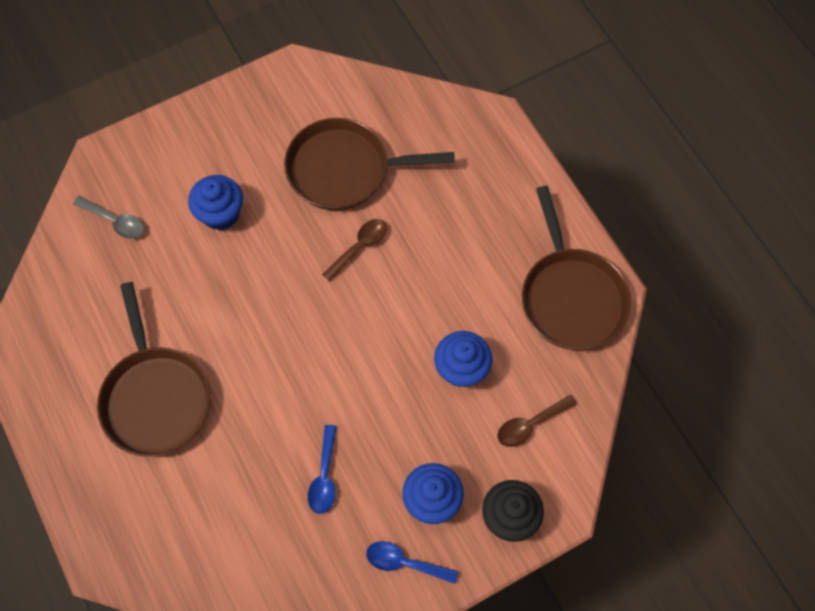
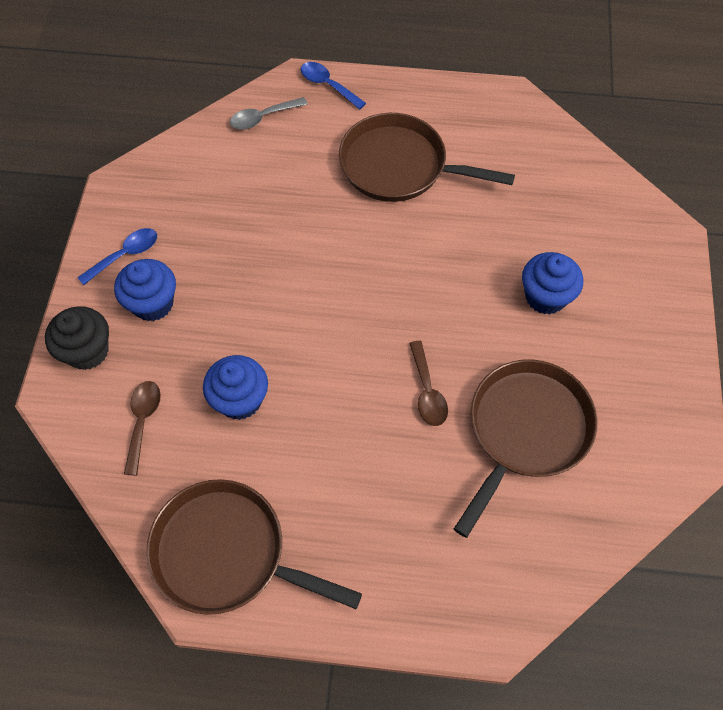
camera: 125 degrees right, 5 degrees down
grey spoon [73,196,144,239] -> grey spoon moved to [230,97,308,130]
blue spoon [308,425,337,514] -> blue spoon moved to [301,62,366,110]

